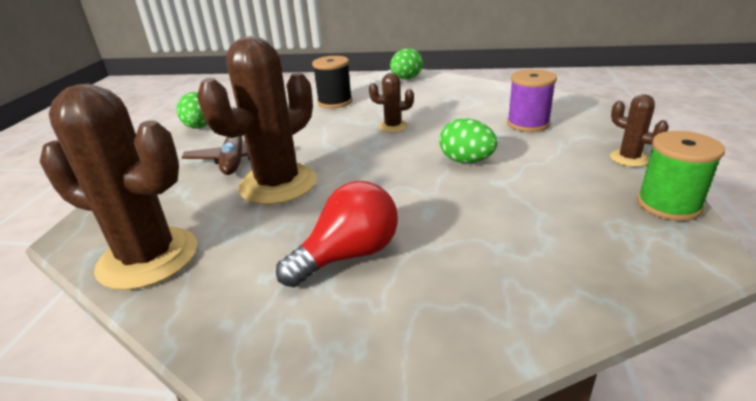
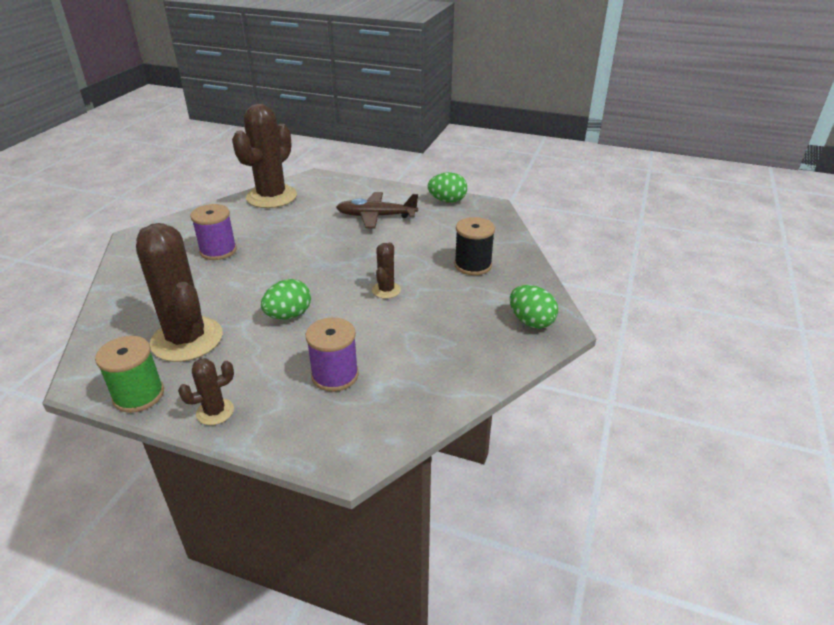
camera: 100 degrees right, 5 degrees up
brown cactus [197,36,317,205] -> brown cactus moved to [136,223,223,362]
red light bulb [276,181,398,287] -> purple spool [190,204,237,260]

